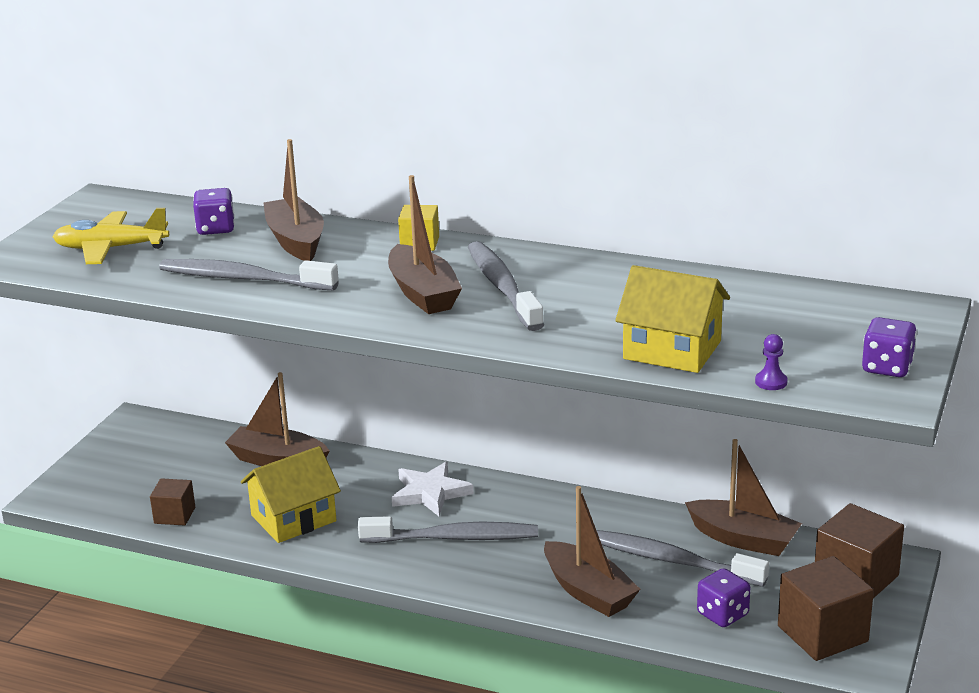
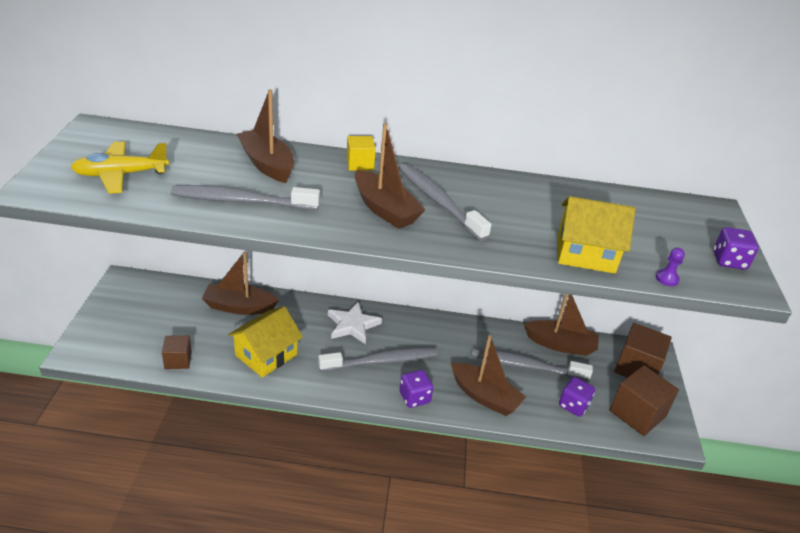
camera: 20 degrees left, 10 degrees up
purple dice [193,188,235,235] -> purple dice moved to [399,370,433,408]

